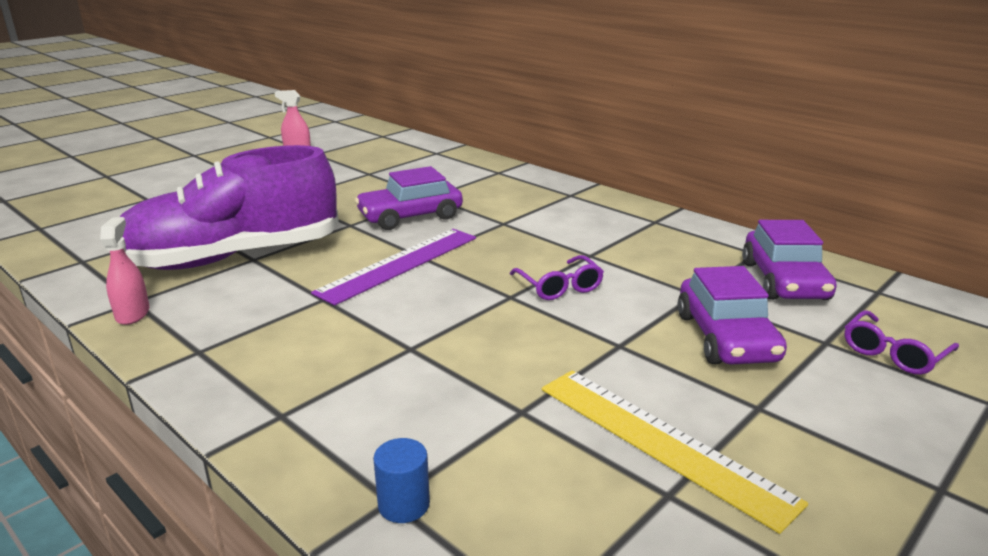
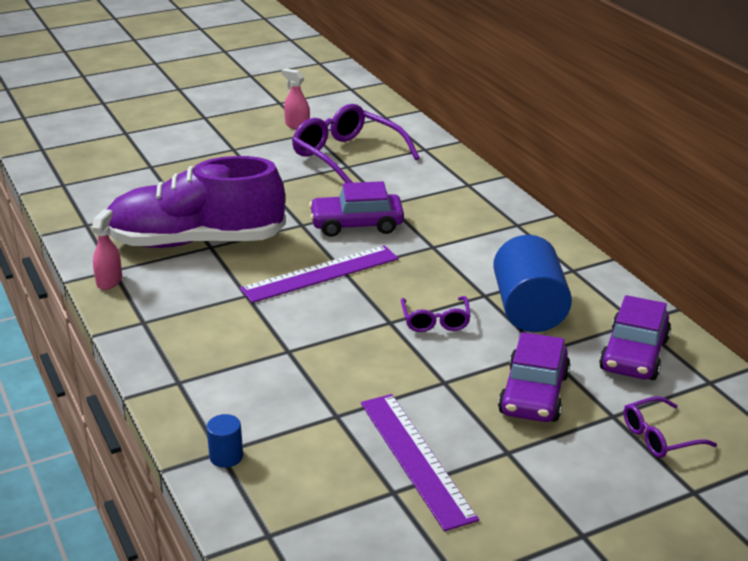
camera: 20 degrees right, 5 degrees up
yellow ruler [542,370,808,534] -> purple ruler [361,394,479,531]
none -> purple glasses [292,104,420,183]
none -> blue cylinder [493,235,572,332]

